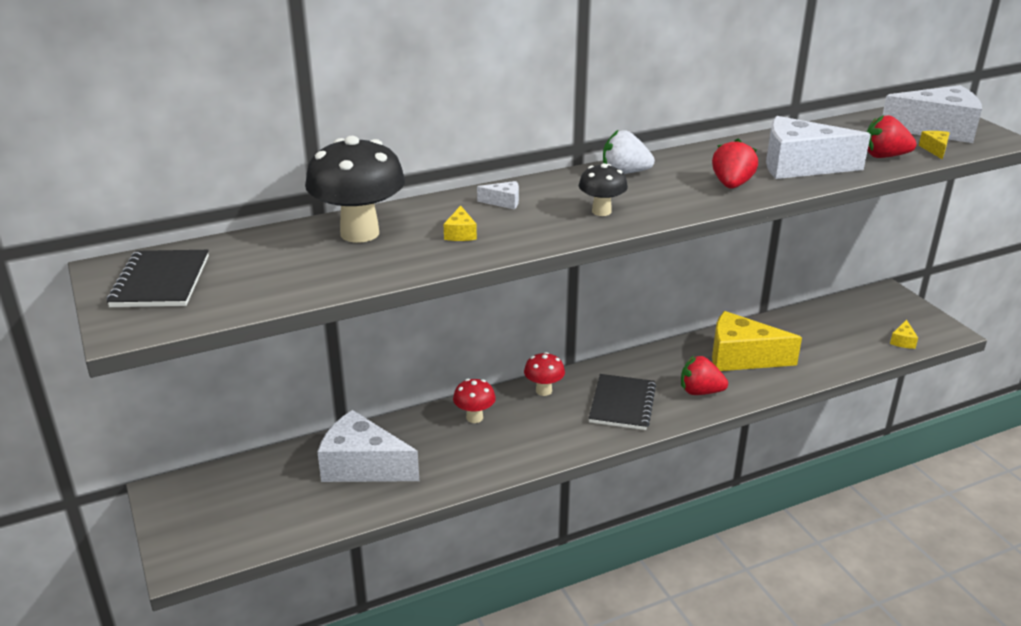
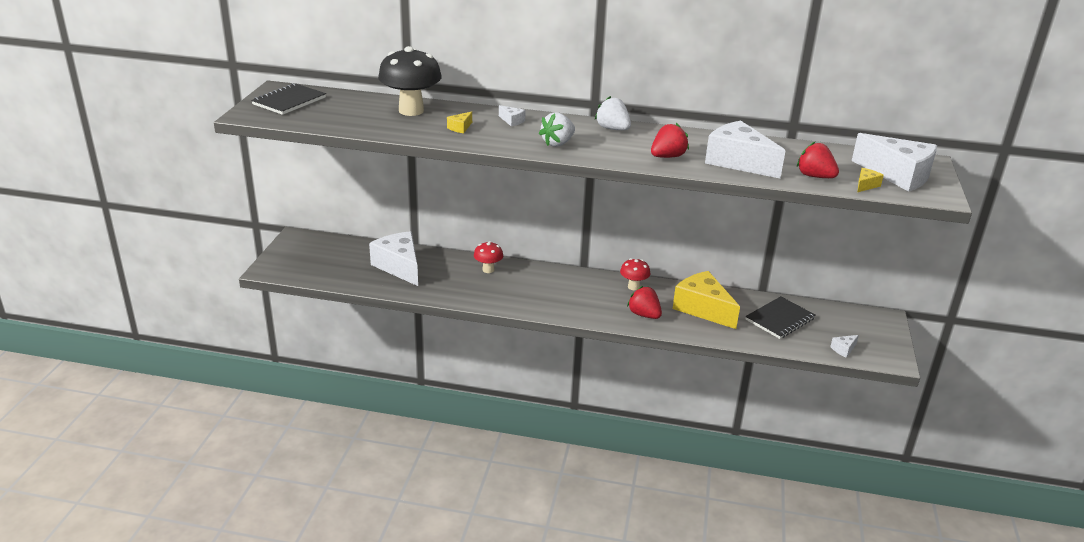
camera: 35 degrees right, 0 degrees up
red mushroom [524,352,565,396] -> red mushroom moved to [620,258,651,290]
black mushroom [579,163,628,216] -> white strawberry [539,112,575,147]
black notebook [589,374,656,430] -> black notebook moved to [745,296,815,339]
yellow cheese [890,320,918,349] -> white cheese [830,335,859,358]

